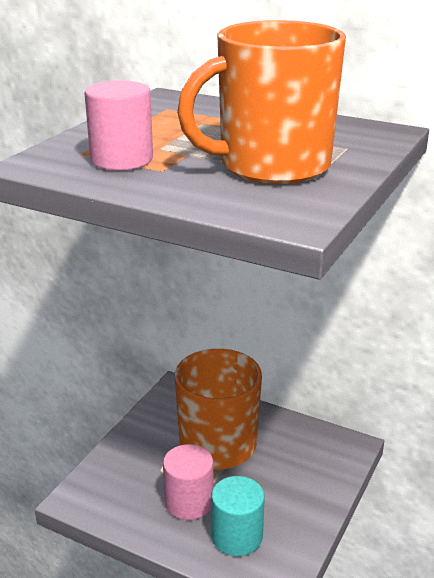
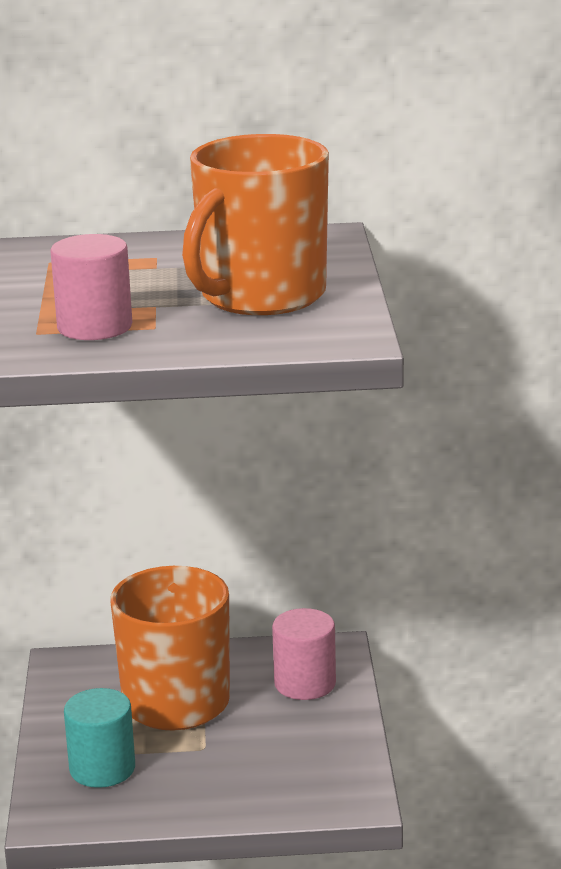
camera: 30 degrees left, 5 degrees down
pink cylinder [163,444,213,520] -> pink cylinder moved to [272,608,336,700]
turquoise cylinder [211,476,265,556] -> turquoise cylinder moved to [64,688,135,788]

